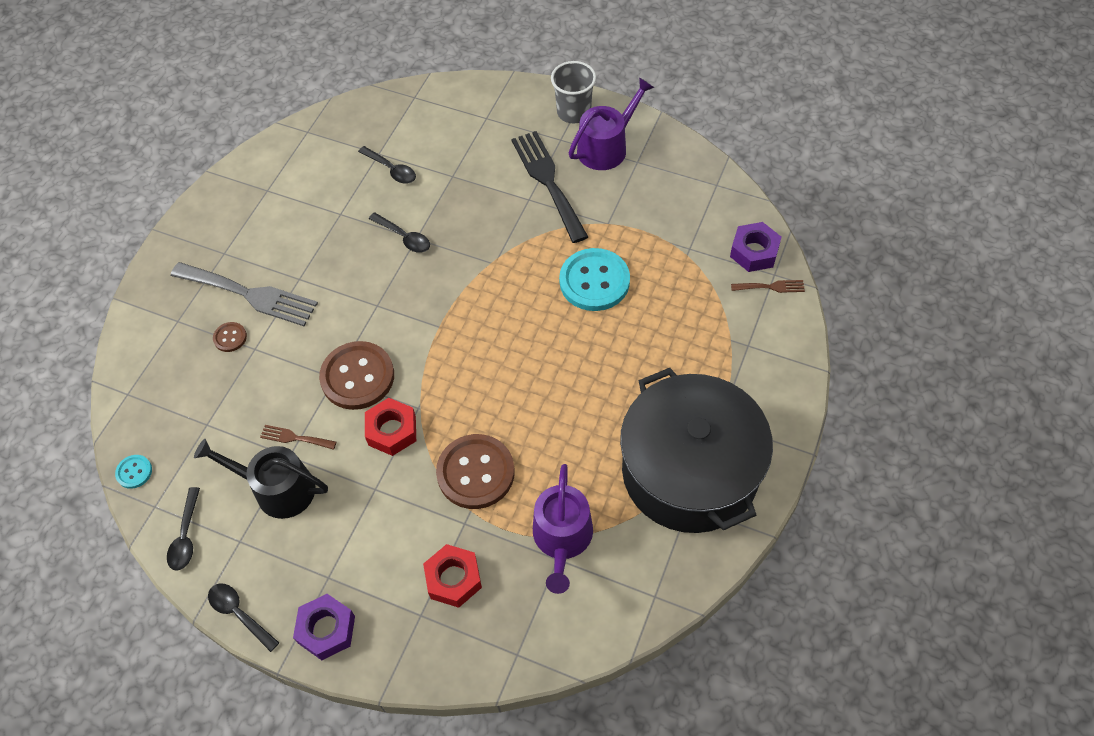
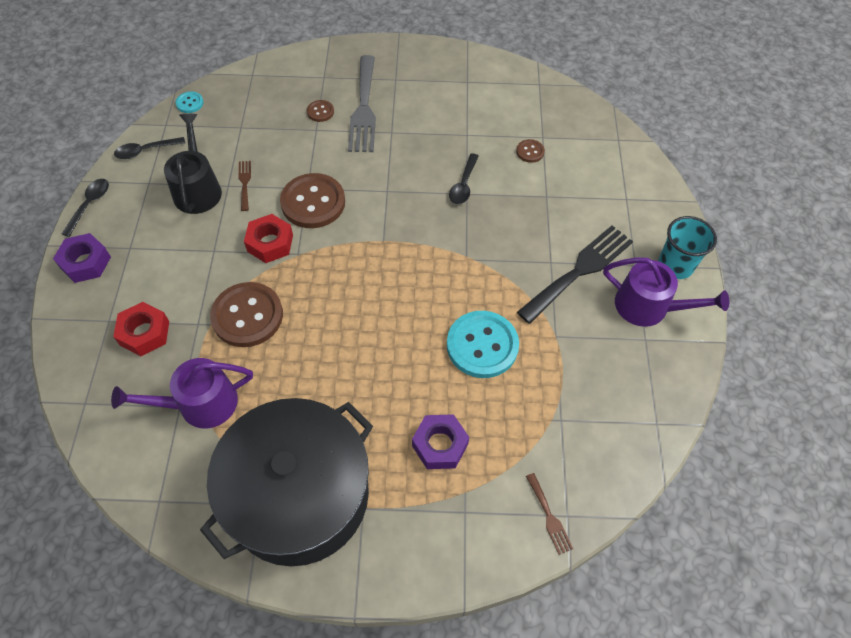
camera: 65 degrees right, 0 degrees up
black spoon [358,146,416,184] -> brown button [516,139,545,163]
grey cup [551,61,596,123] -> turquoise cup [658,216,717,279]
purple nut [730,222,781,272] -> purple nut moved to [412,414,469,469]

